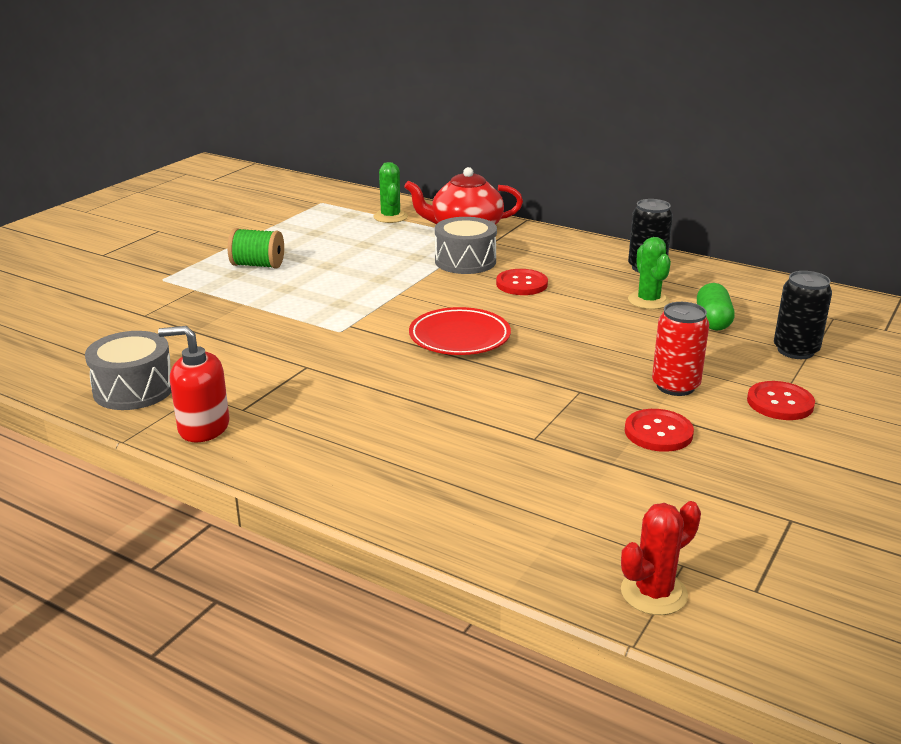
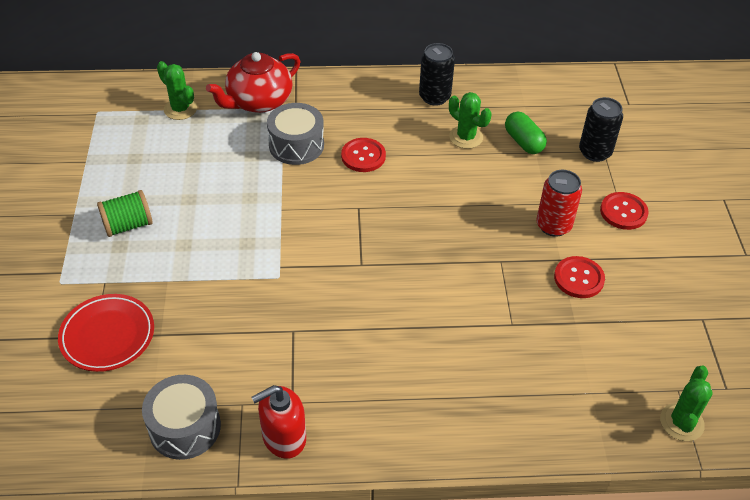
camera: 35 degrees left, 20 degrees up
red plate [409,307,511,355] -> red plate moved to [58,294,154,372]
red cactus [621,501,701,615] -> green cactus [660,365,713,441]

